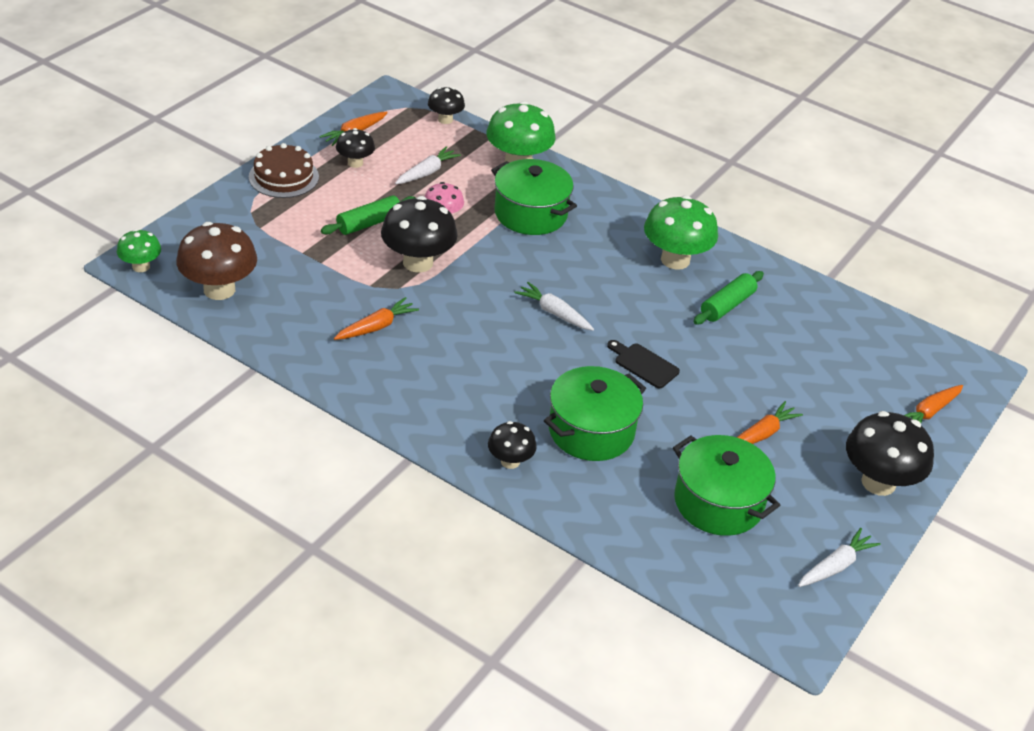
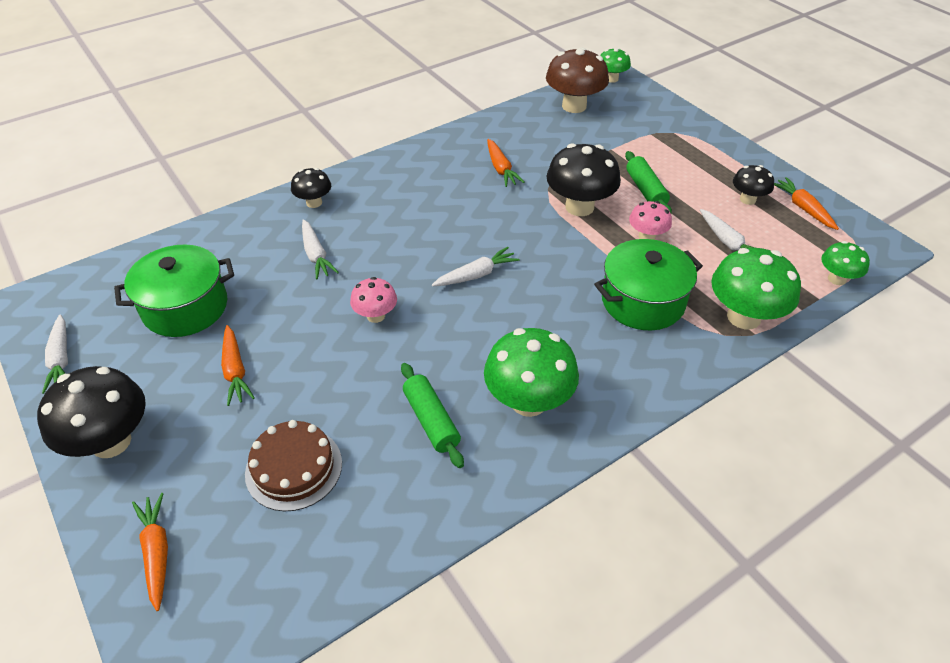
camera: 115 degrees right, 5 degrees up
brown cake [249,143,319,198] -> brown cake moved to [245,420,342,511]
black mushroom [428,87,465,124] -> green mushroom [821,241,870,285]
green pot [544,366,646,461] -> white carrot [302,219,339,279]
black cutting board [607,340,680,389] -> pink mushroom [350,277,397,323]

